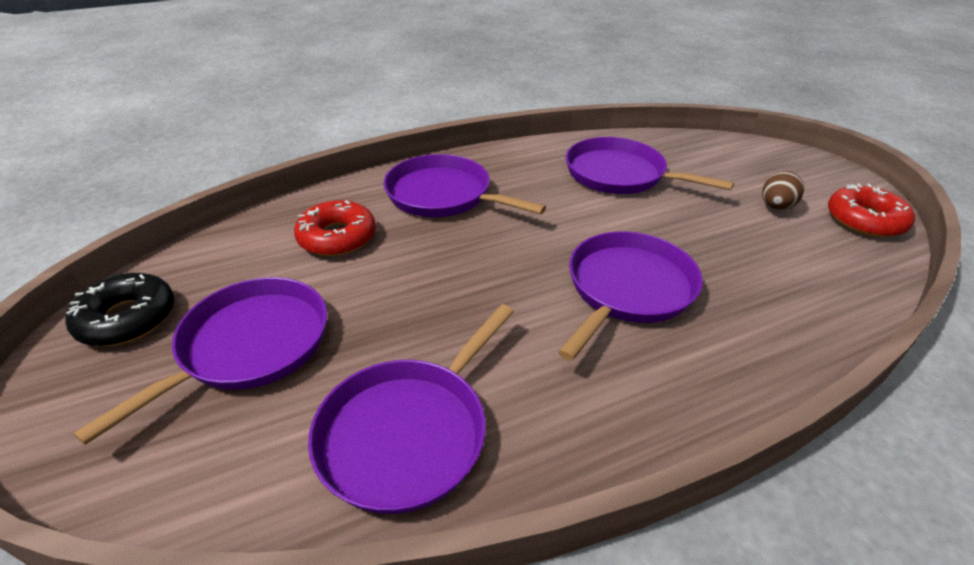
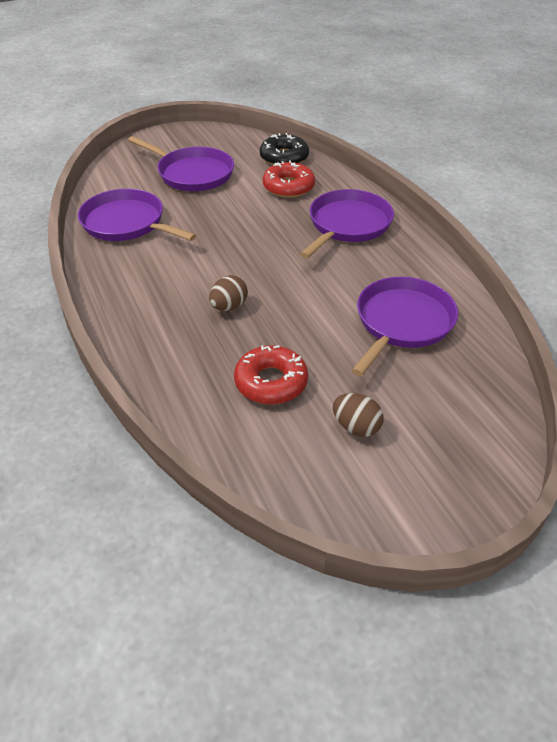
camera: 90 degrees right, 5 degrees up
black donut [65,273,174,346] -> black donut moved to [260,133,309,165]
purple pan [558,231,703,361] -> brown egg [209,275,248,311]
red donut [828,184,915,238] -> red donut moved to [234,345,308,405]

